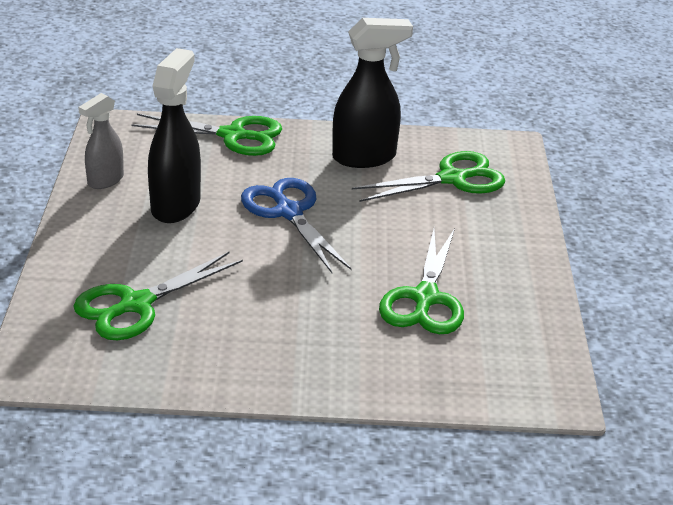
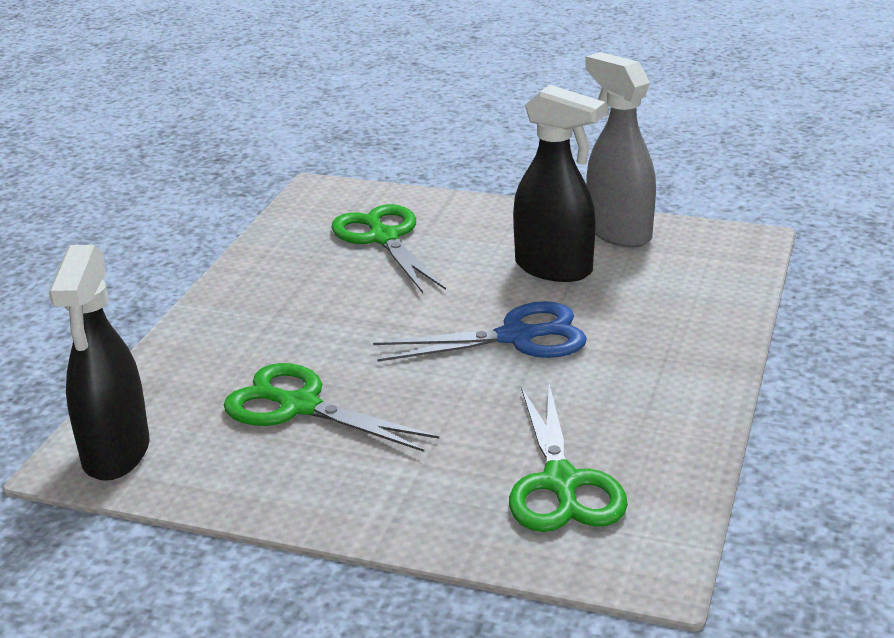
camera: 110 degrees right, 5 degrees down
grey spray bottle [78,93,124,189] -> grey spray bottle [585,52,656,248], size x1.63
green scissors [132,114,282,156] -> none
black spray bottle [332,18,413,168] -> black spray bottle moved to [49,245,149,481]

